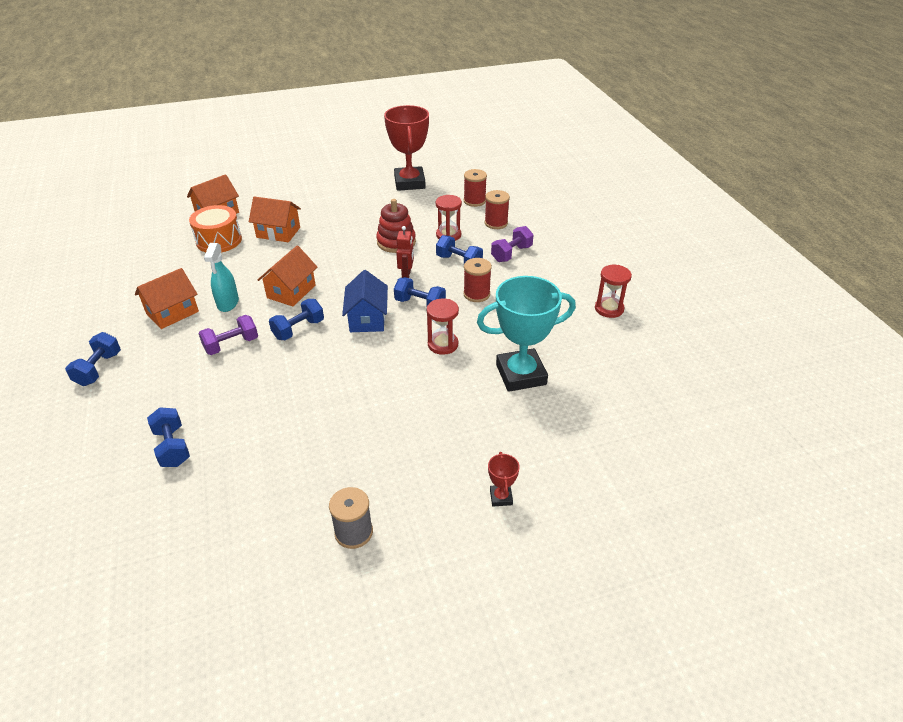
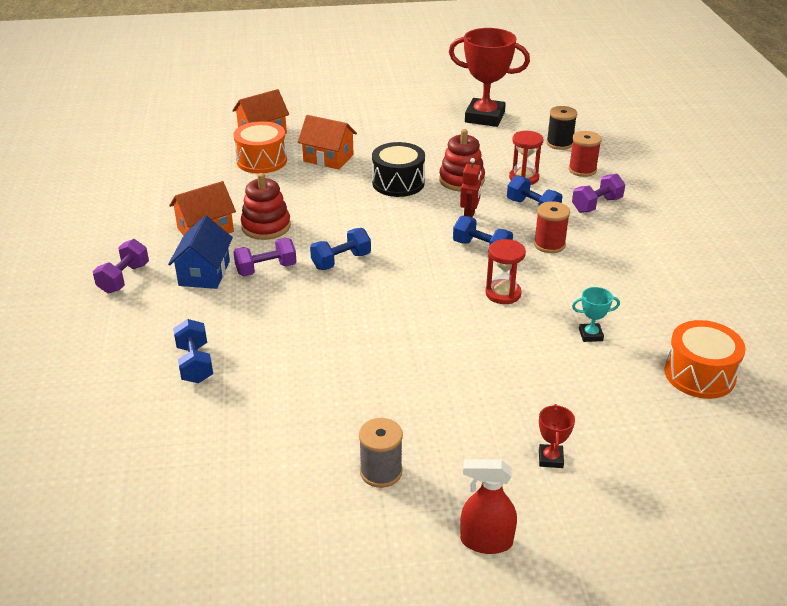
camera: 10 degrees right, 5 degrees down
blue dumbbell [65,332,121,386] -> purple dumbbell [93,239,149,293]
turquoise spray bottle [204,243,239,312] -> red stacking toy [241,173,291,240]
orange house [258,246,317,306] -> none
blue house [342,270,388,332] -> blue house moved to [168,216,233,289]
red trophy [384,105,429,191] -> red trophy turned 75 degrees counterclockwise [449,28,530,127]
red spool [464,169,487,207] -> black spool [546,106,577,150]
turquoise trophy [477,276,576,392] -> turquoise trophy [572,287,620,342], size x0.42
red hourglass [595,265,632,318] -> none
none -> black drum [372,142,425,197]
none -> red spray bottle [460,459,517,554]
none -> orange drum [664,320,746,399]

